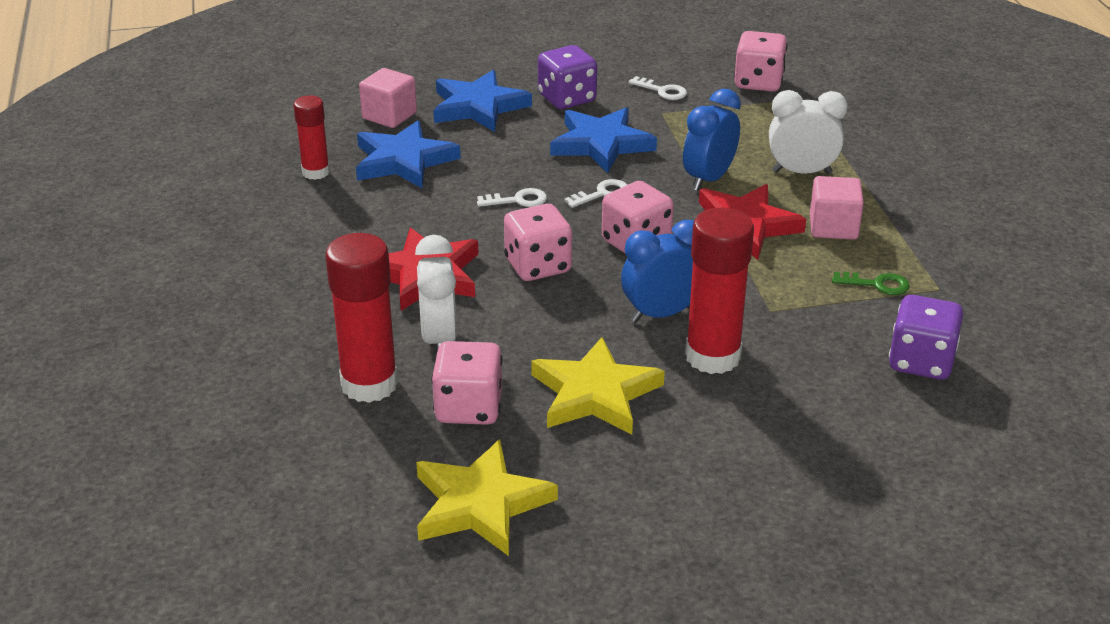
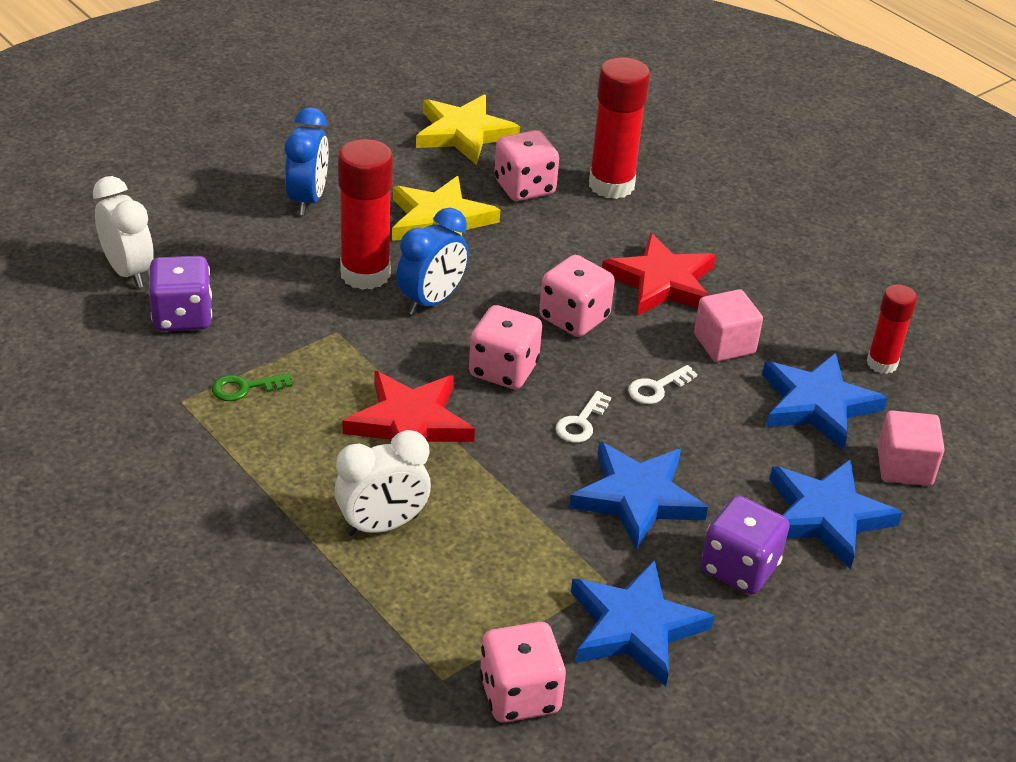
camera: 150 degrees right, 5 degrees up
white clock [415,235,457,353] -> white clock moved to [93,176,154,288]
white key [628,76,687,100] -> blue star [571,560,714,687]
blue clock [683,89,741,191] -> blue clock moved to [285,107,329,215]
pink cube [810,176,864,240] -> pink cube moved to [694,289,763,362]

